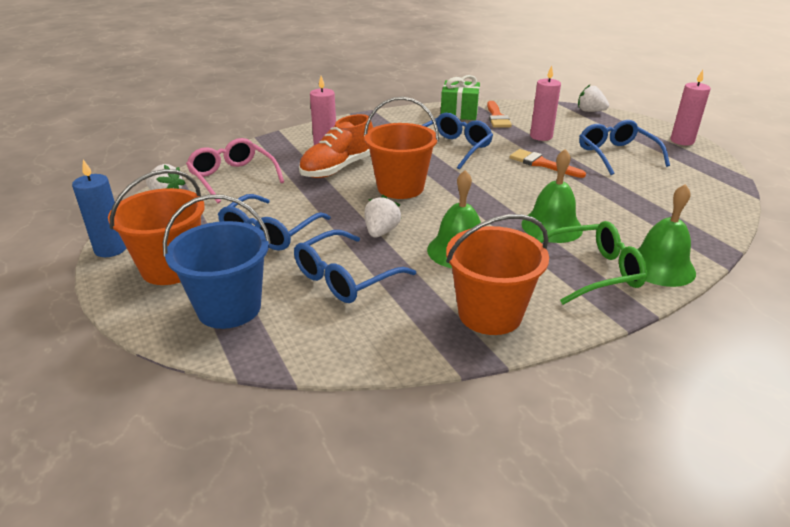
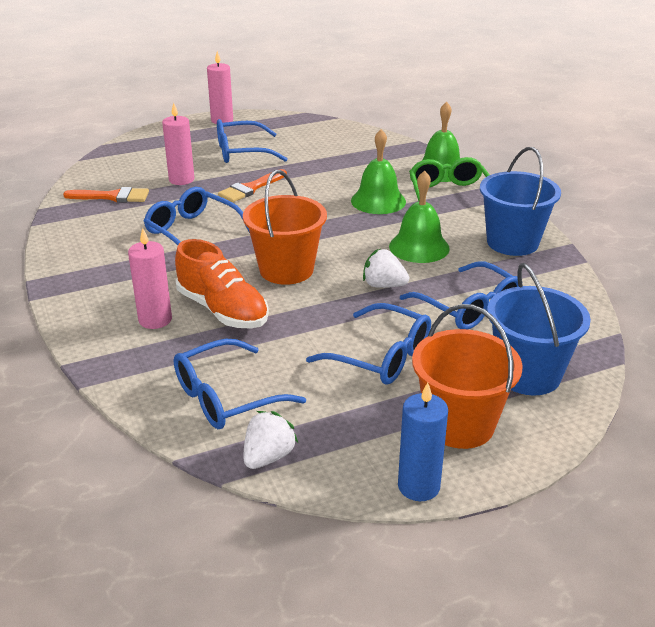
camera: 85 degrees left, 0 degrees up
pink glasses [186,138,284,203] -> blue glasses [174,339,306,429]
green gift [441,75,480,120] -> none
orange bucket [446,214,549,335] -> blue bucket [480,147,561,256]
white strawberry [578,85,609,112] -> none

